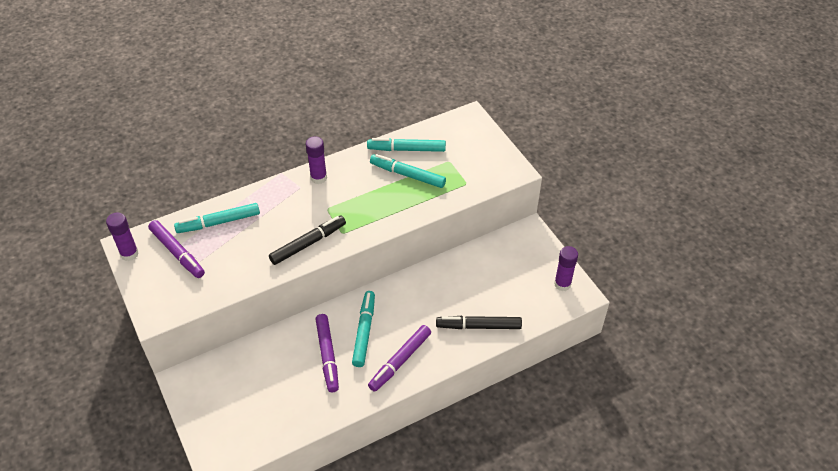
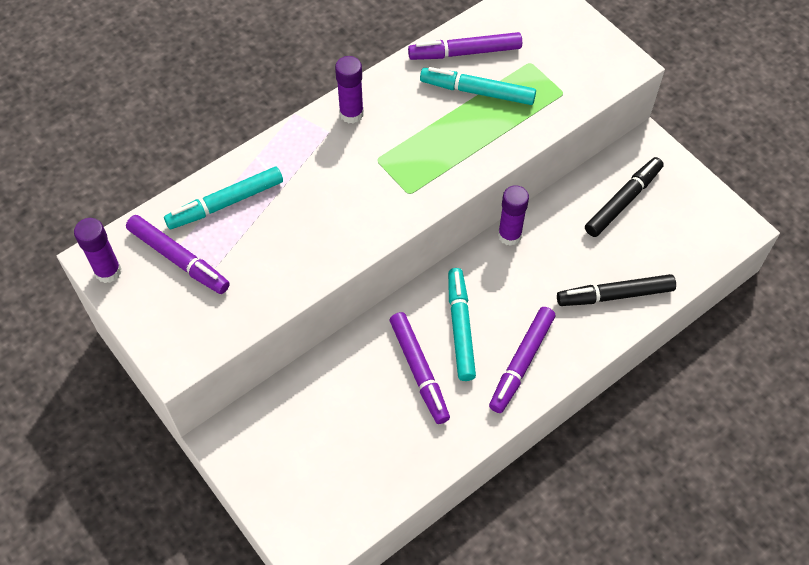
camera: 10 degrees left, 10 degrees up
black marker [269,216,346,265] -> black marker moved to [585,157,664,237]
turquoise marker [367,138,446,152] -> purple marker [408,32,522,60]
purple glue stick [554,246,578,291] -> purple glue stick moved to [498,185,529,246]

